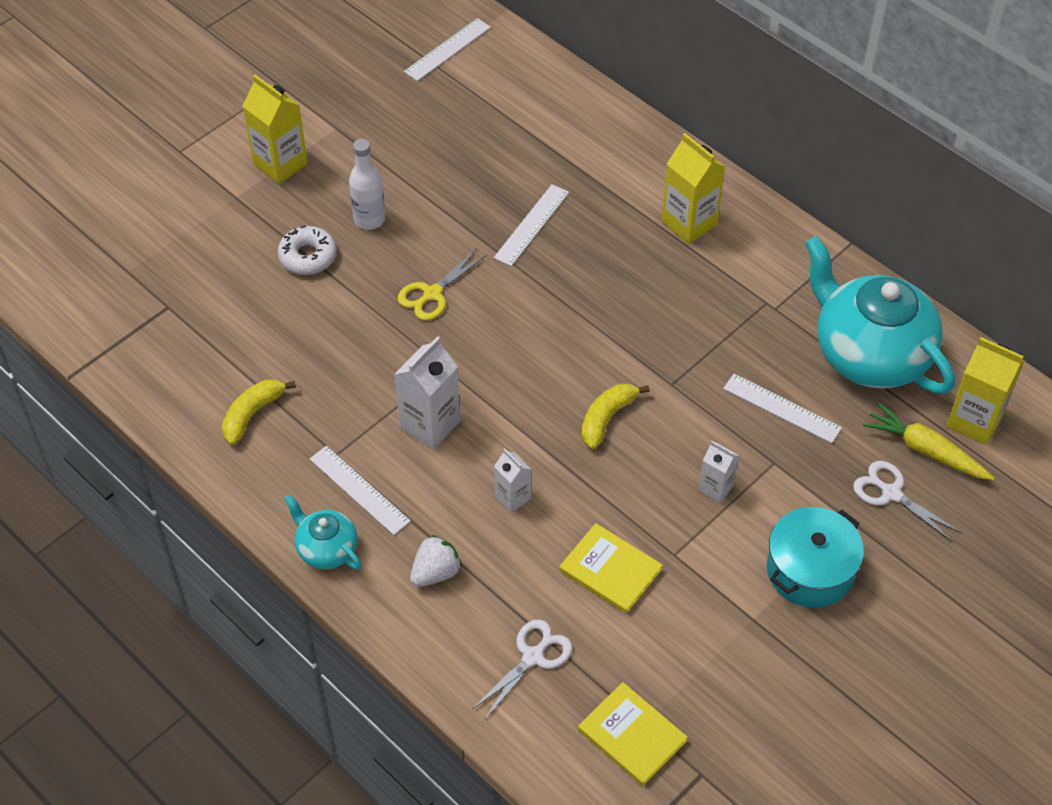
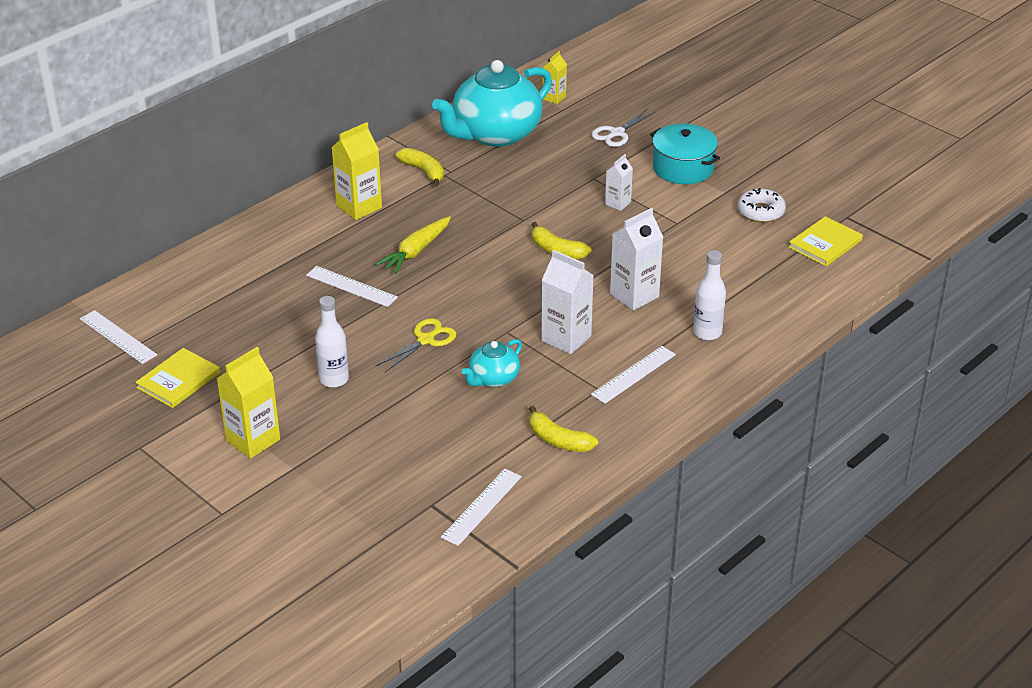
camera: 90 degrees left, 15 degrees down
white donut [278,225,337,275] -> white donut moved to [738,188,786,223]
turquoise teapot [284,494,361,569] -> turquoise teapot moved to [462,339,522,387]
yellow scissors [398,248,487,321] -> yellow scissors turned 90 degrees counterclockwise [376,318,456,372]
white strawberry [410,535,462,587] -> white bottle [693,250,726,340]
white scissors [473,620,572,719] -> none
white carton [494,448,531,513] -> white carton [610,208,663,311], size x1.72
yellow book [559,523,663,614] -> yellow book moved to [135,348,220,408]
white ruler [723,374,842,443] -> white ruler moved to [441,469,522,546]
yellow carrot [863,403,994,480] -> yellow carrot moved to [375,216,451,274]
yellow carton [946,337,1024,445] -> yellow carton [543,51,567,104], size x0.58
none -> yellow banana [396,148,444,187]

